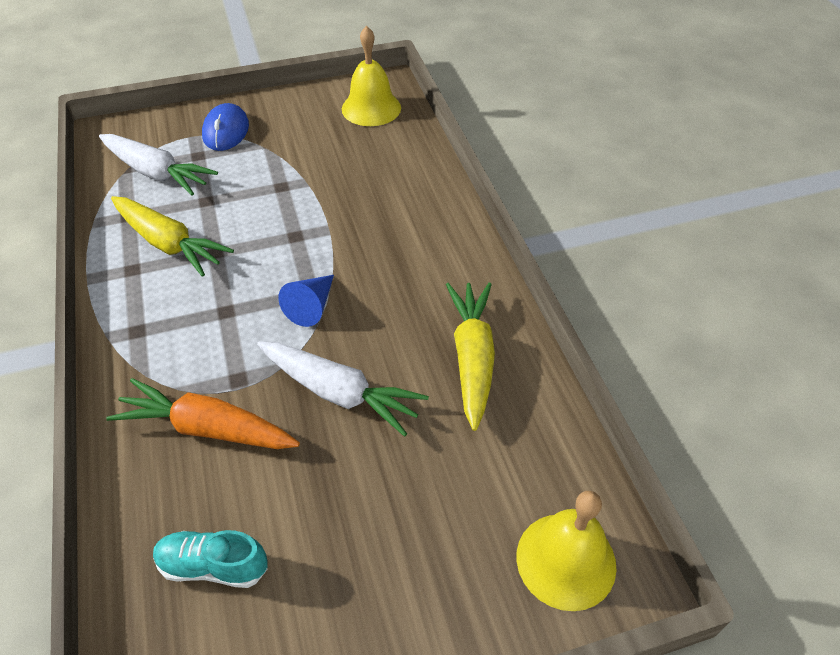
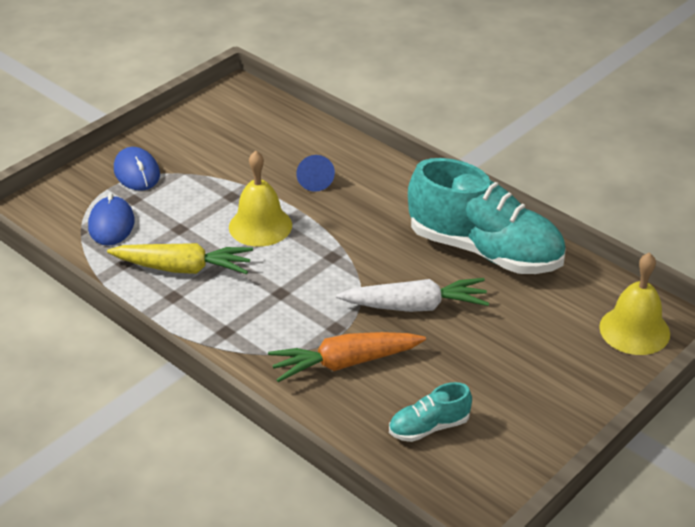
camera: 30 degrees left, 10 degrees down
white carrot [99,134,218,195] -> blue mouse [88,193,134,246]
blue cone [278,275,334,327] -> blue cone moved to [296,155,335,192]
yellow bell [342,26,401,126] -> yellow bell moved to [229,151,292,246]
yellow carrot [446,283,495,431] -> turquoise shoe [408,158,566,274]

